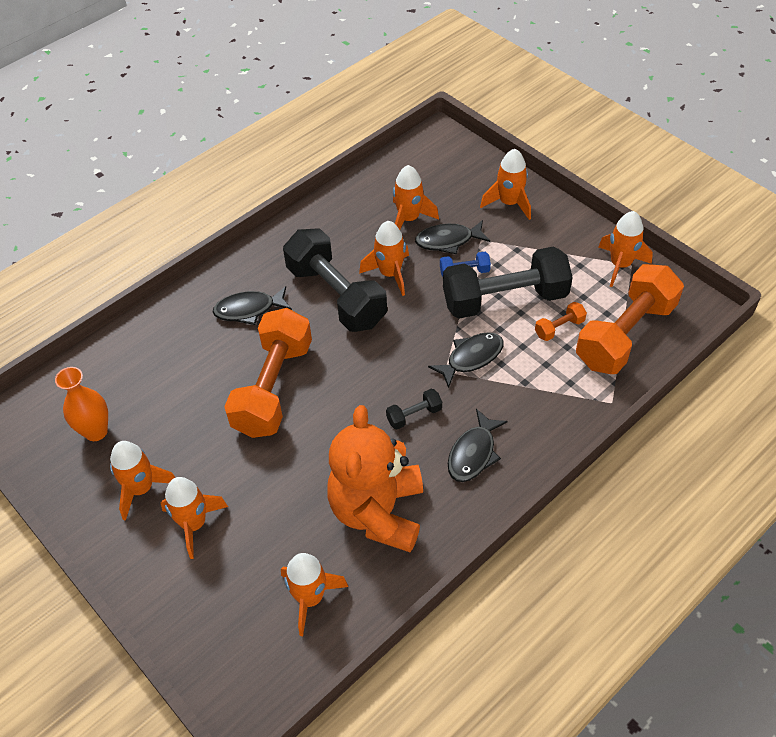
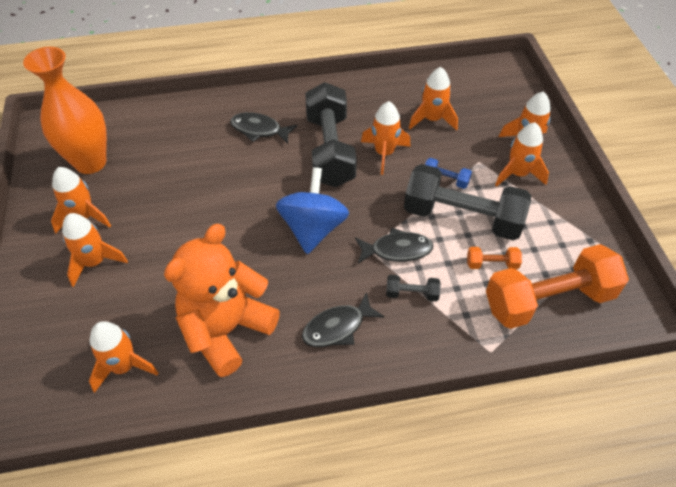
camera: 30 degrees right, 0 degrees up
orange vase [55,367,108,441] -> orange vase [23,47,107,174], size x1.65
orange dumbbell [224,308,312,438] -> none
black dumbbell [386,389,442,429] -> black dumbbell moved to [386,275,441,301]
black fish [415,220,490,254] -> none
orange rocket [598,211,653,287] -> orange rocket moved to [495,122,549,187]
none -> blue spinning top [276,167,349,254]

